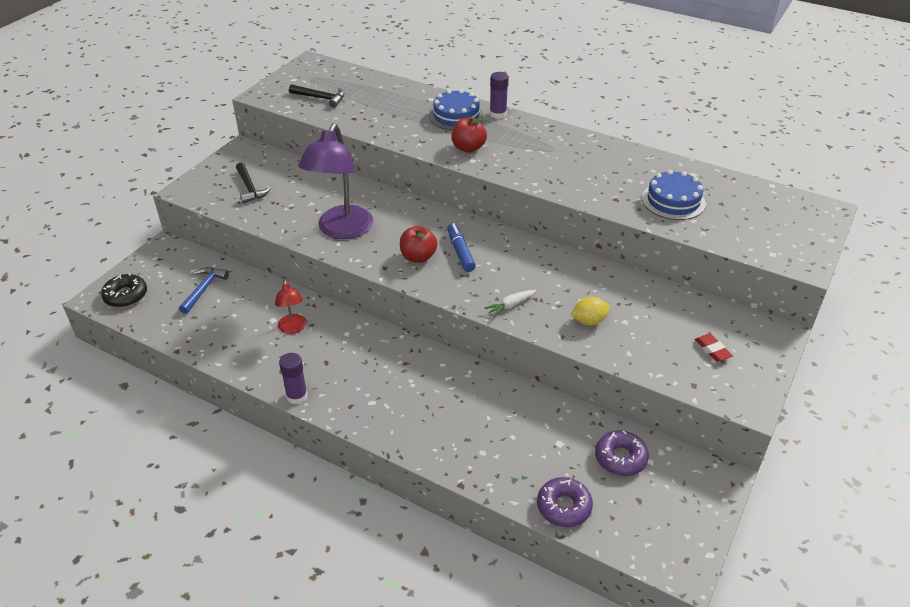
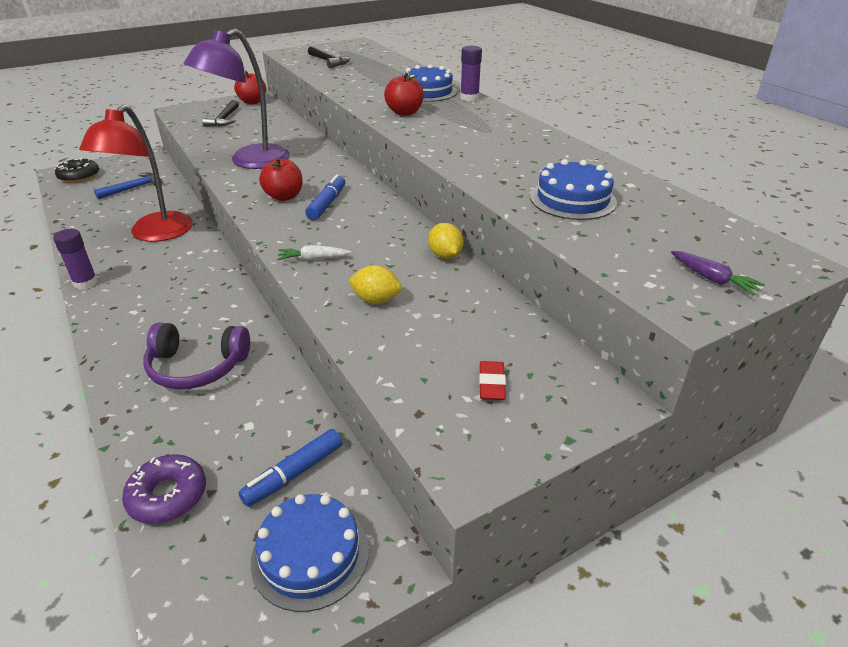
camera: 30 degrees right, 5 degrees down
red lamp [275,280,307,334] -> red lamp [79,105,193,242], size x2.01
purple donut [595,430,649,476] -> blue marker [239,429,343,507]
none -> purple headphones [143,323,250,389]
none -> red apple [234,71,266,104]
none -> blue cake [251,494,369,612]
none -> yellow lemon [428,223,464,259]
none -> purple carrot [671,251,765,295]

